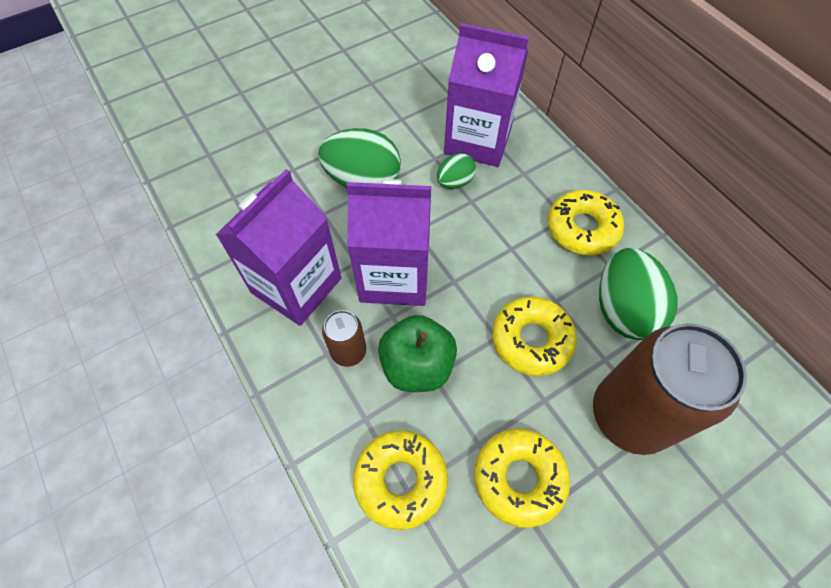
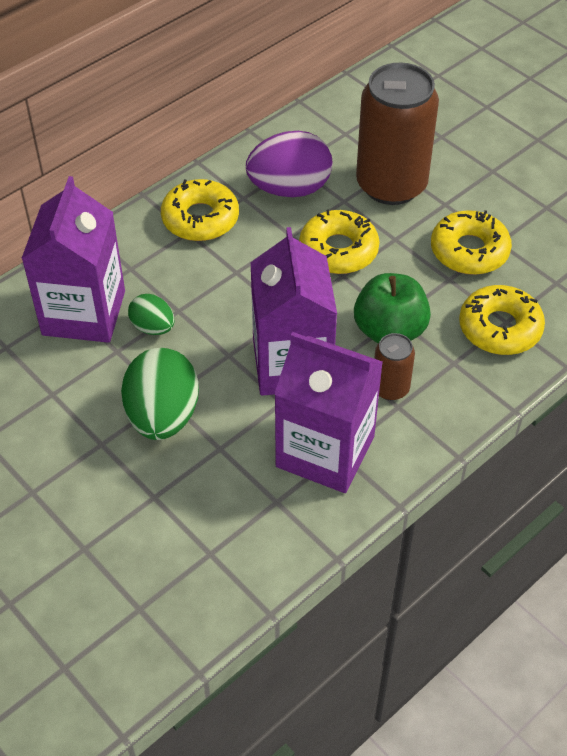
camera: 100 degrees left, 10 degrees down
green egg [599,248,677,340] -> purple egg [246,131,332,197]

